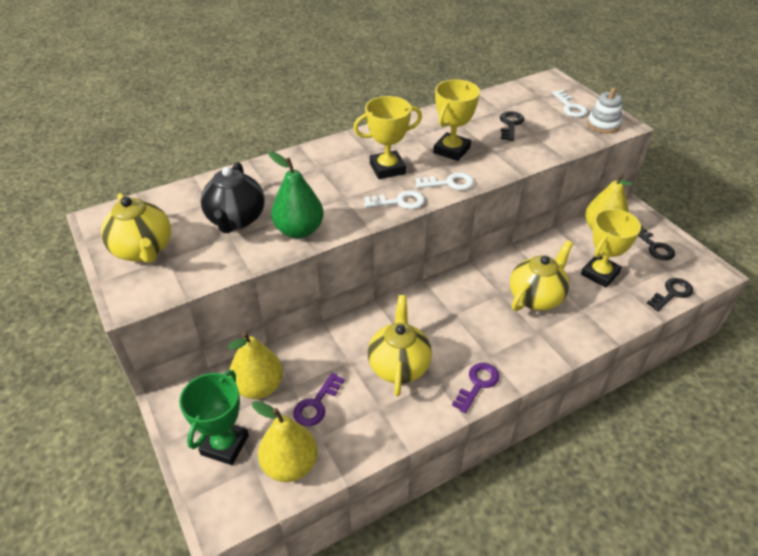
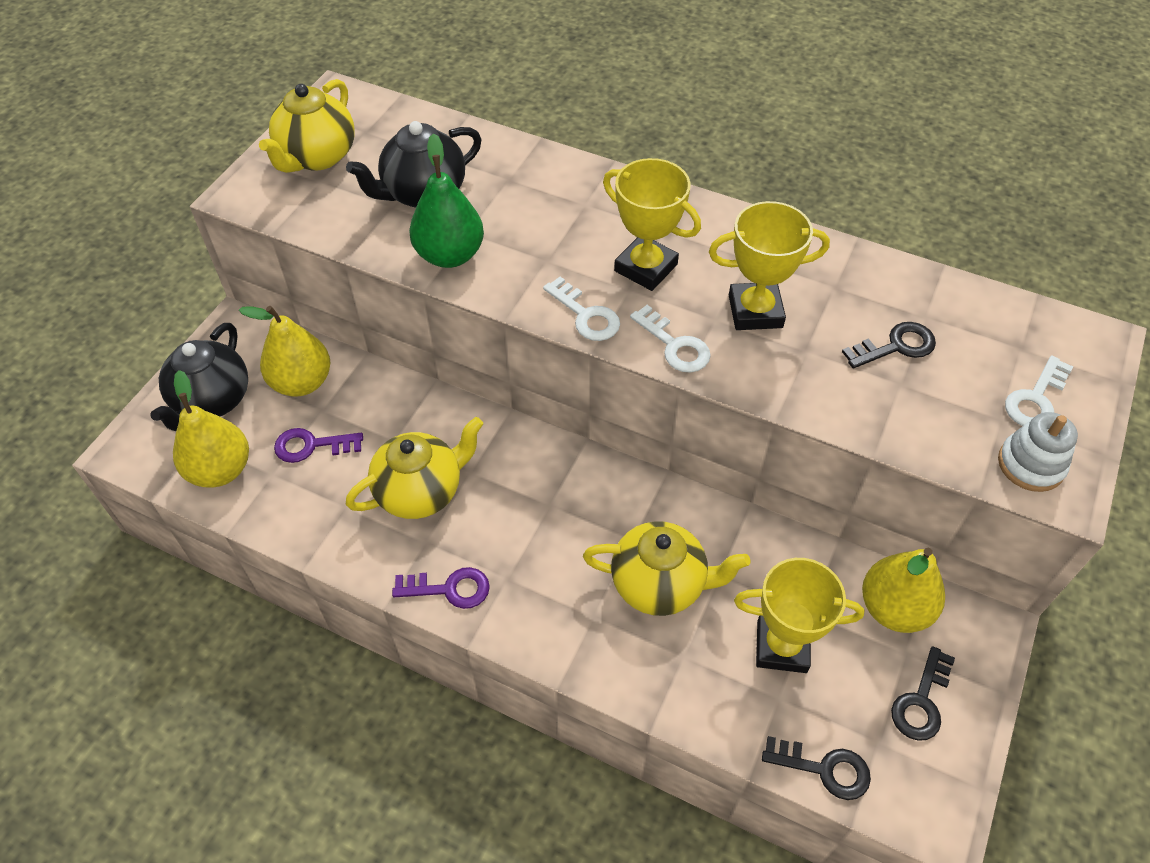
camera: 55 degrees right, 10 degrees up
green trophy [179,370,249,465] -> black teapot [150,323,248,431]

